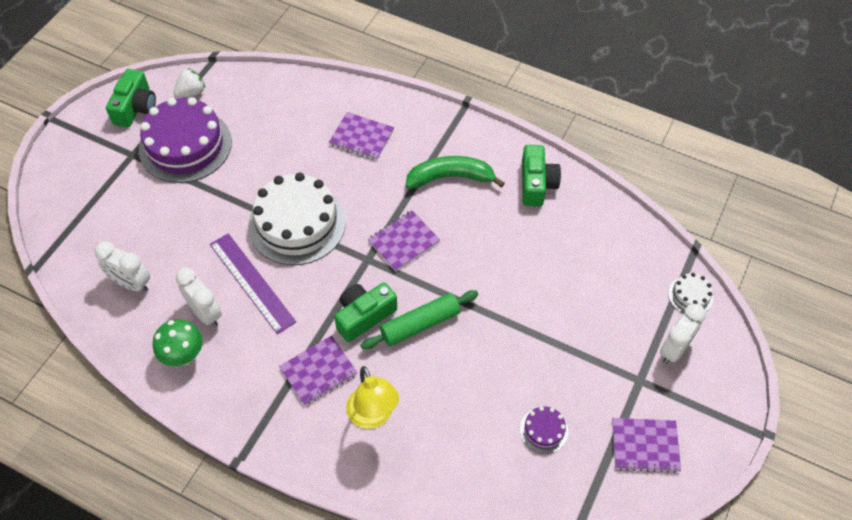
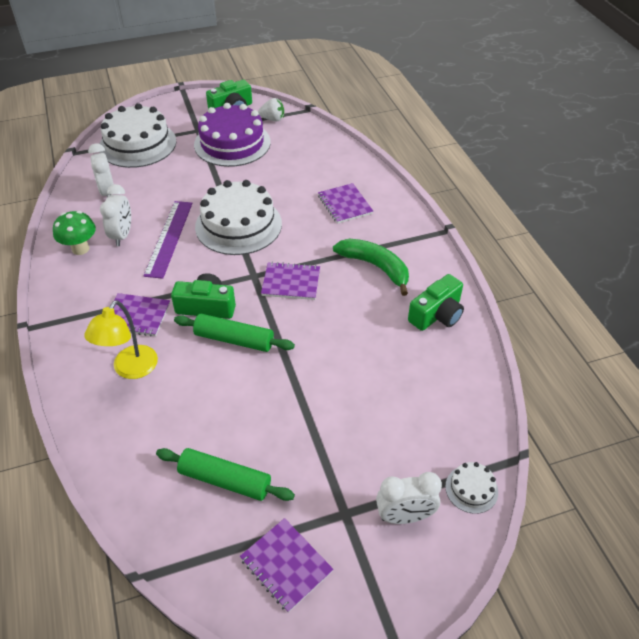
camera: 45 degrees right, 10 degrees down
purple cake [520,406,568,454] -> green rolling pin [156,448,295,501]
none -> white cake [100,103,176,168]

